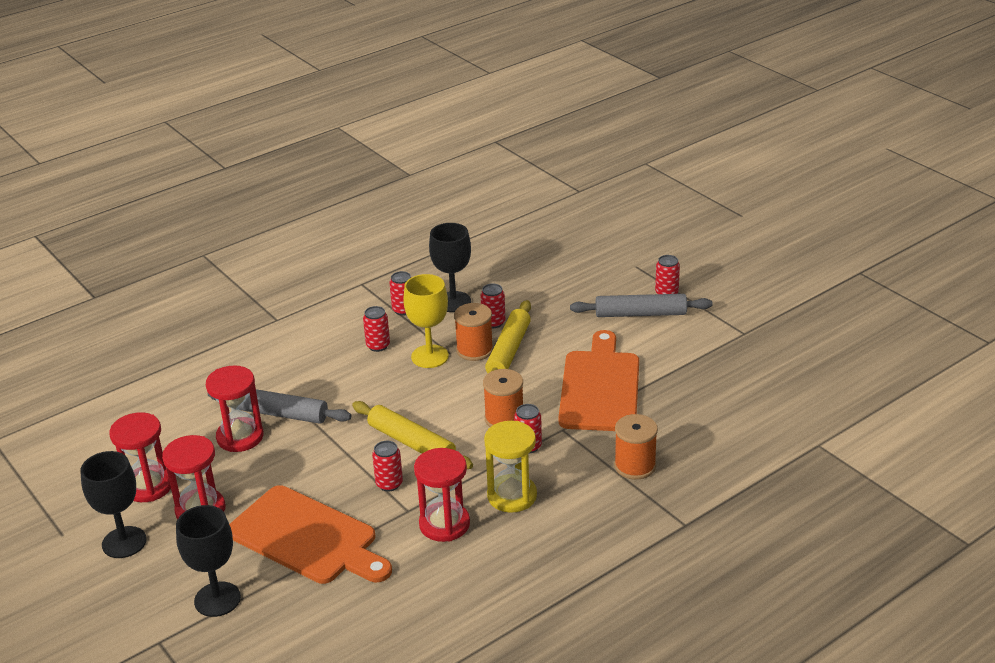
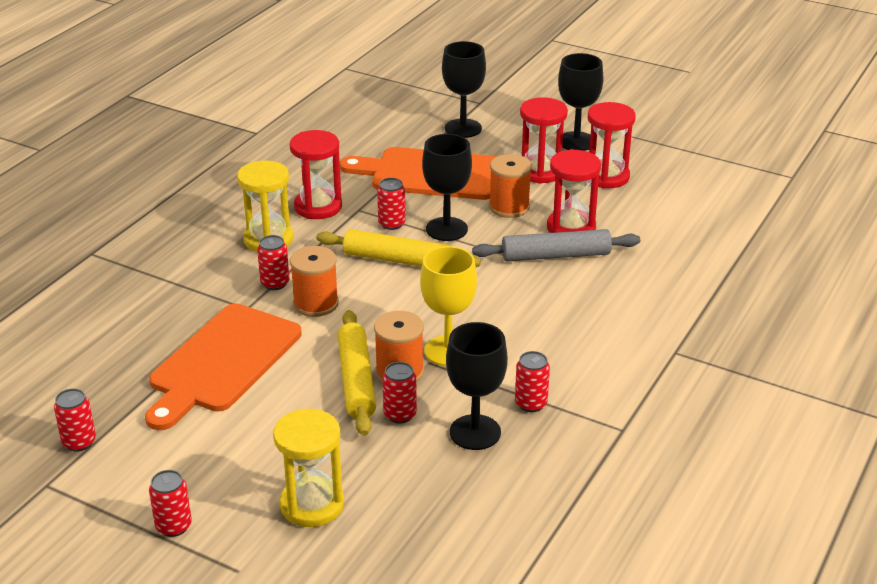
camera: 155 degrees right, 0 degrees up
red can [363,306,390,352] -> red can moved to [54,388,96,452]
orange cutting board [558,330,639,431] -> orange cutting board turned 45 degrees clockwise [145,304,302,430]
grey rolling pin [570,294,713,317] -> none
orange spool [614,414,658,480] -> orange spool moved to [489,154,532,218]
none -> yellow hourglass [273,409,344,527]
none -> black goblet [422,134,472,241]

